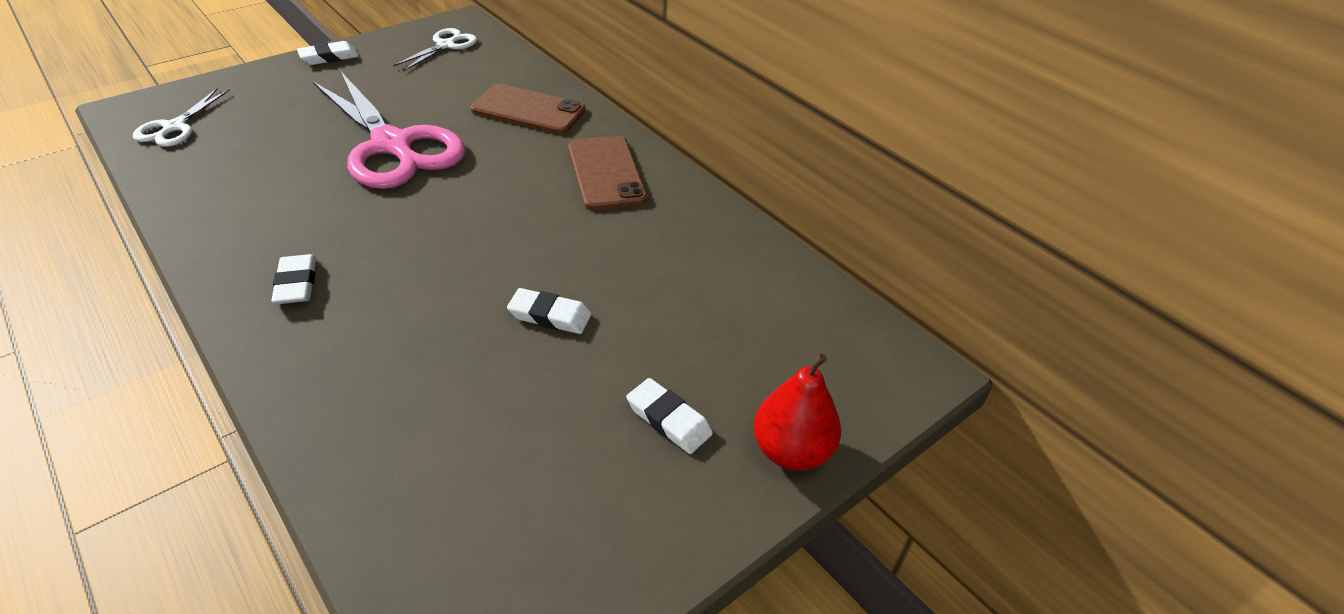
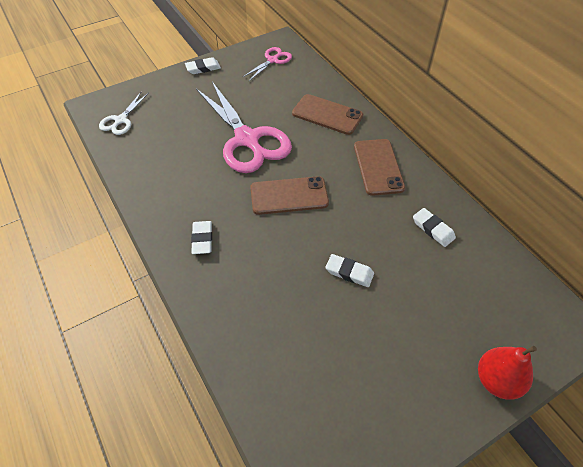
camera: 10 degrees right, 10 degrees up
white scissors [393,28,477,72] -> pink scissors [243,47,292,81]
white eraser [626,378,713,454] -> white eraser moved to [413,208,456,247]
none -> brown phone [250,176,329,215]

